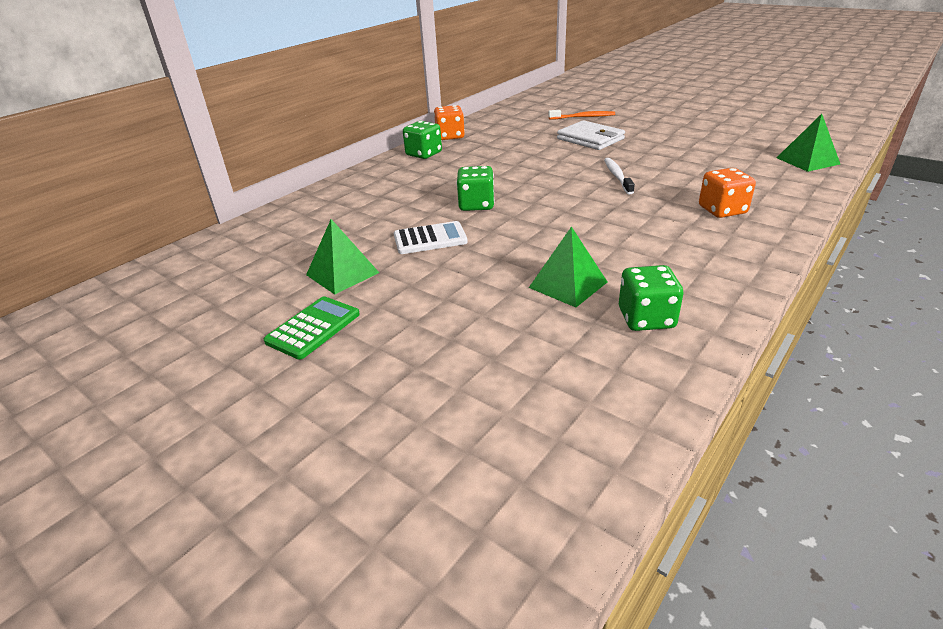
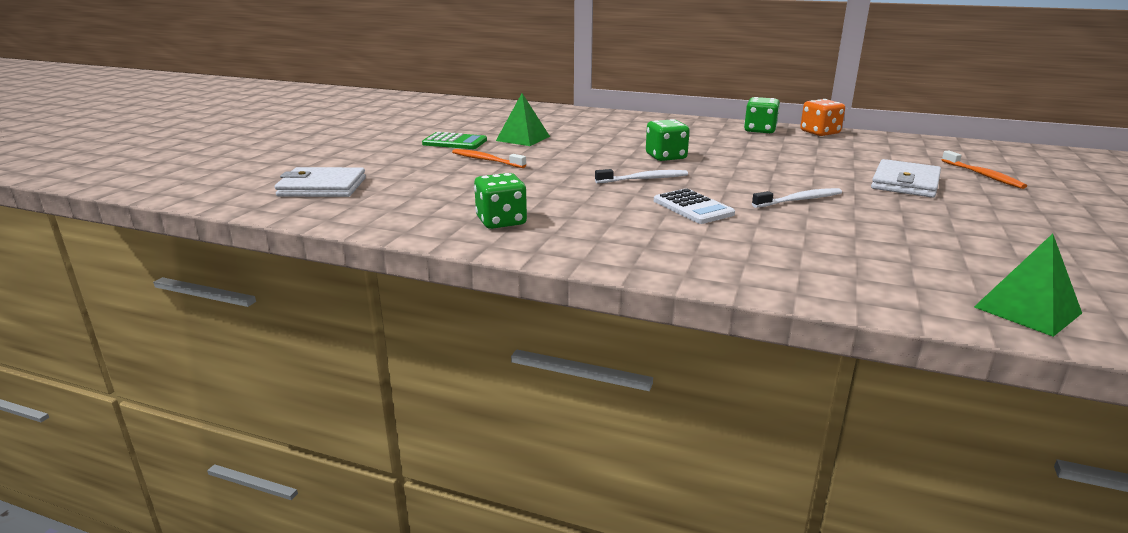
camera: 70 degrees right, 10 degrees down
white calculator [394,221,468,254] -> white calculator moved to [654,188,735,224]
green pyramid [529,226,607,307] -> none
orange dice [699,168,756,218] -> none
none -> white wallet [275,167,366,197]
none -> orange toothbrush [452,149,526,168]
none -> white toothbrush [595,169,688,183]

